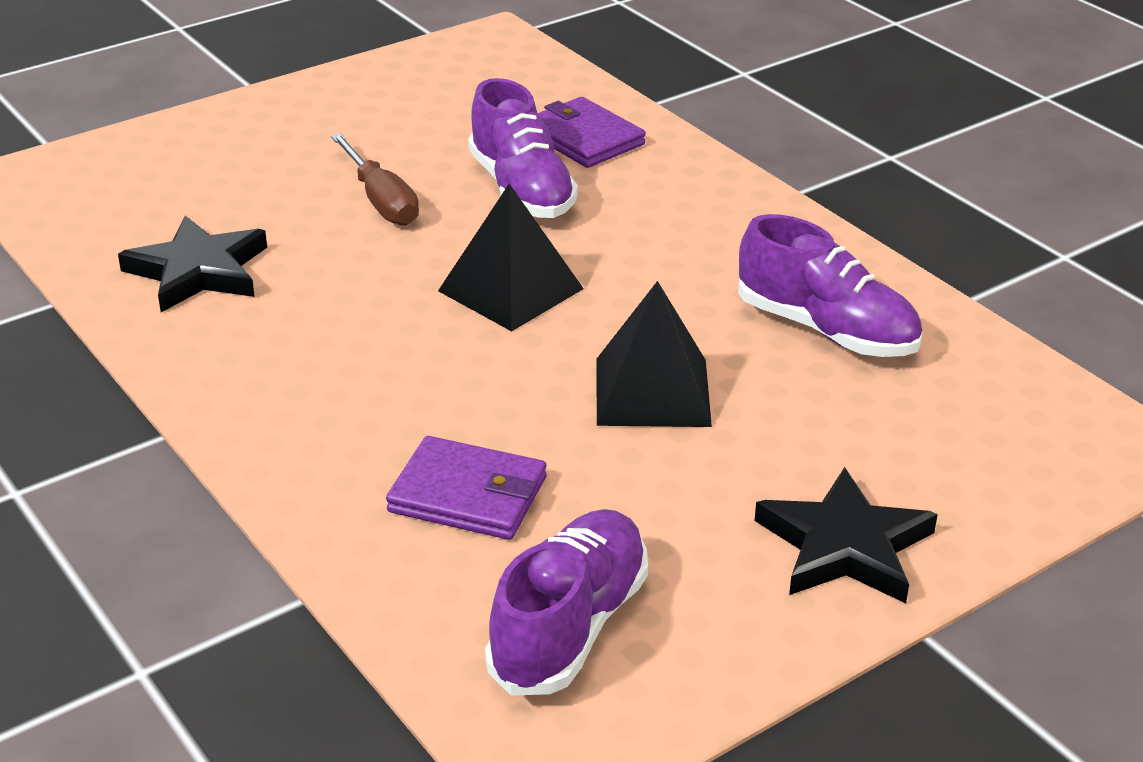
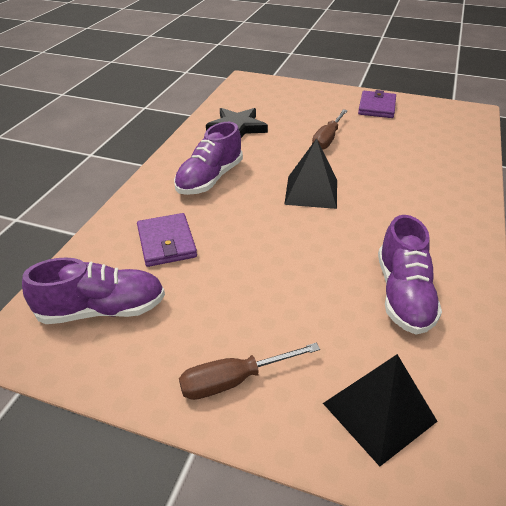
camera: 55 degrees right, 5 degrees up
purple shoe [468,78,578,218] -> purple shoe moved to [174,122,243,195]
purple wallet [537,97,646,168] -> purple wallet moved to [358,90,396,118]
black pyramid [597,281,712,427] -> black pyramid moved to [323,354,438,466]
black star [755,467,938,603] -> brown screwdriver [179,343,320,400]

